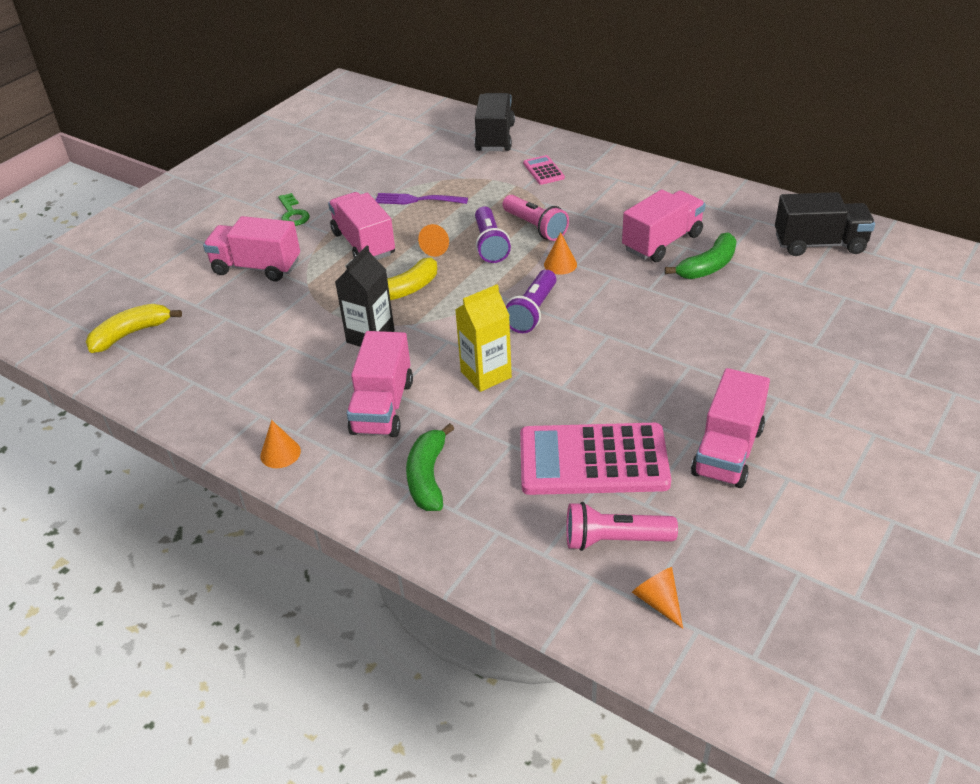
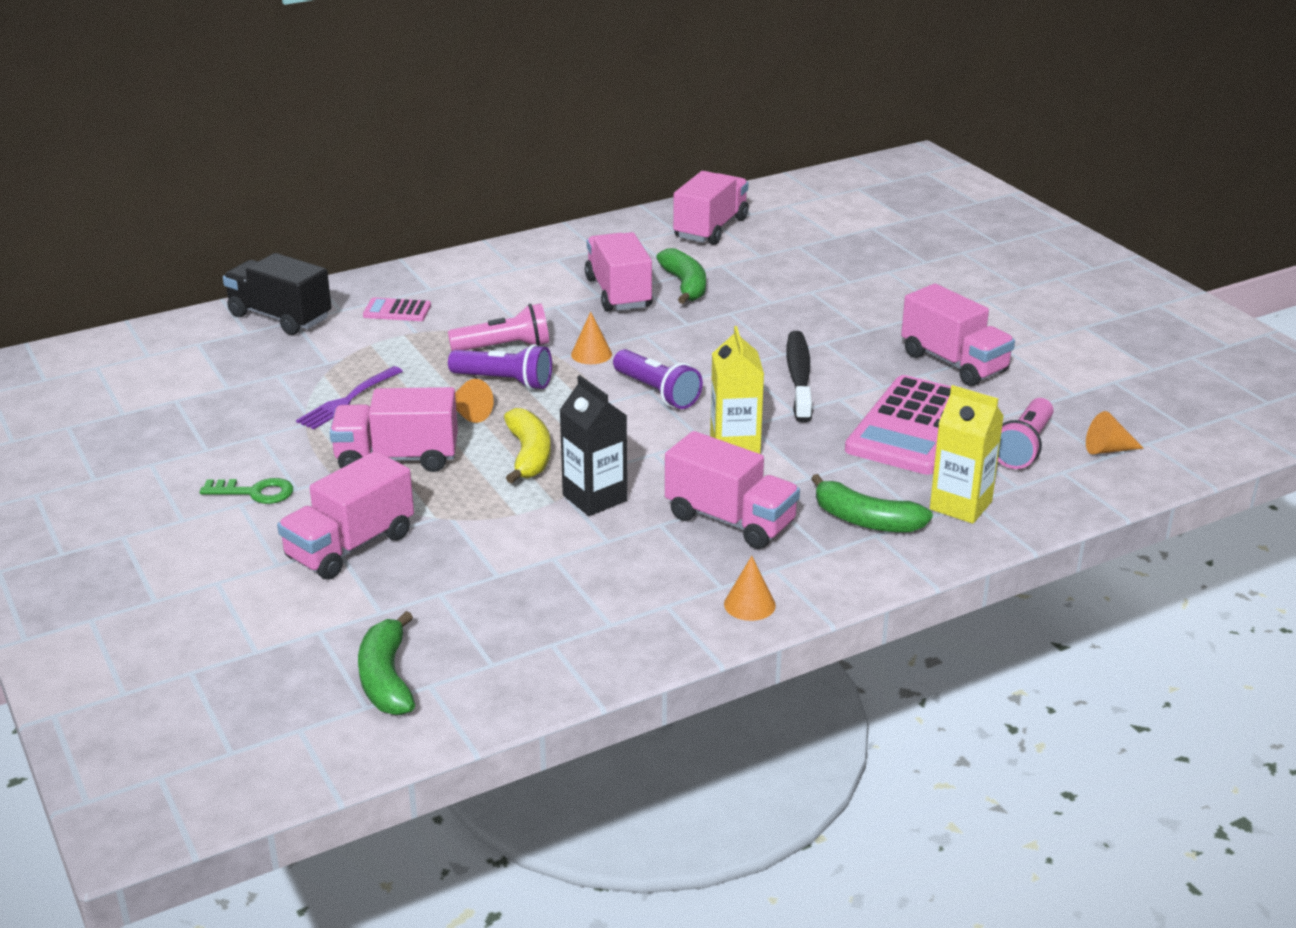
camera: 65 degrees left, 10 degrees down
yellow banana [86,304,182,353] -> green banana [358,611,415,715]
black truck [775,192,875,256] -> pink truck [673,171,749,245]
none -> black toothbrush [787,331,813,423]
none -> yellow carton [930,385,1004,524]

